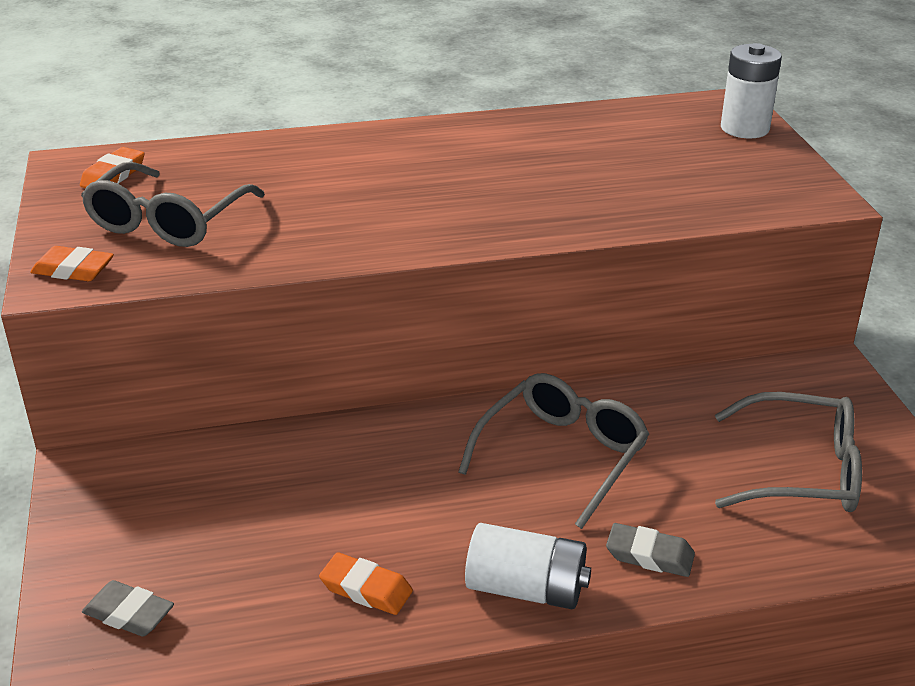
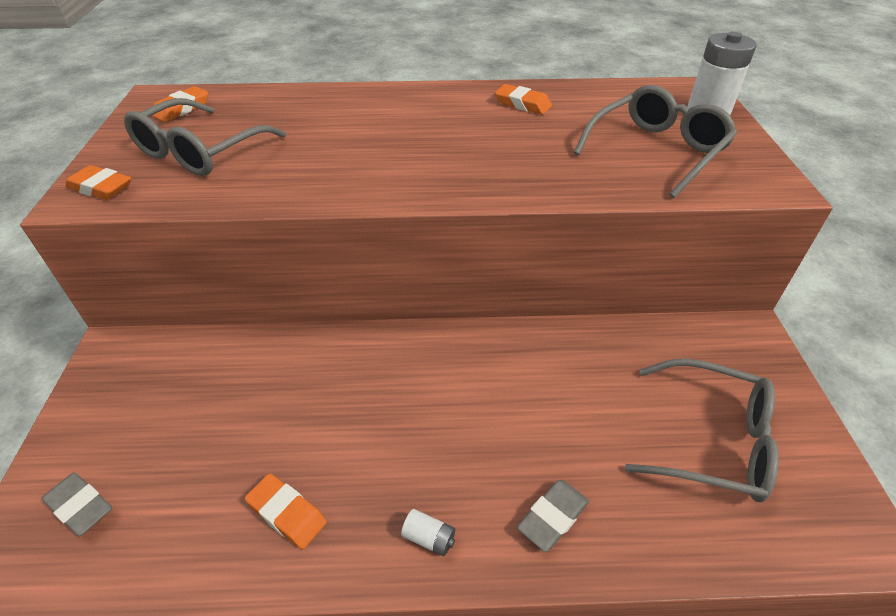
camera: 10 degrees right, 10 degrees up
grey glasses [458,373,649,529] -> grey glasses moved to [574,85,737,198]
white battery [465,523,591,609] -> white battery [401,509,455,556], size x0.46
grey eraser [606,523,695,577] -> grey eraser turned 75 degrees counterclockwise [517,480,589,552]
none -> orange eraser [495,84,552,114]

